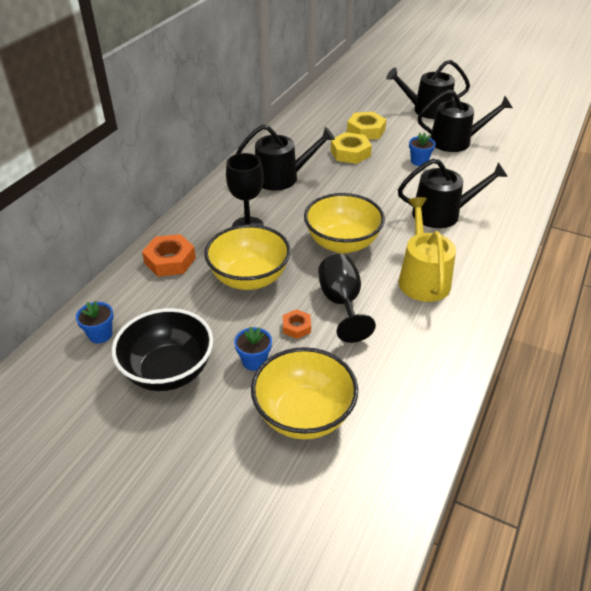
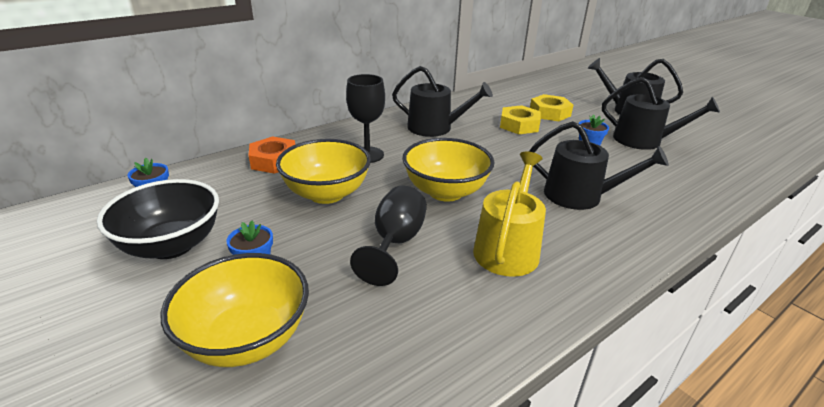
camera: 25 degrees right, 10 degrees down
orange nut [283,309,311,339] -> none

